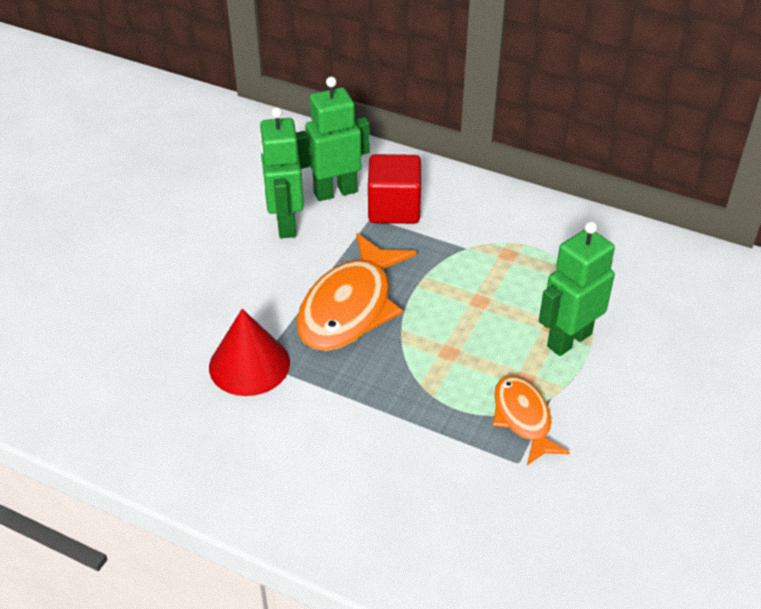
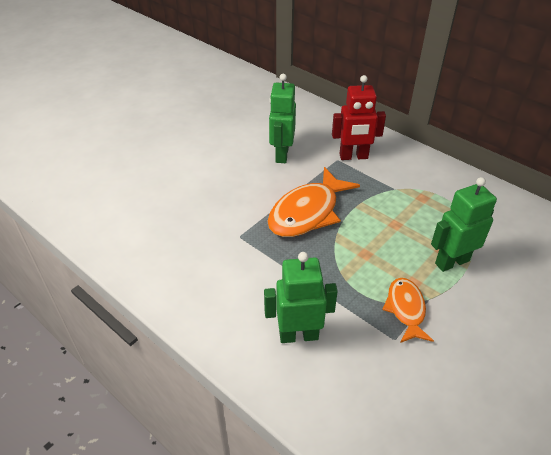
camera: 15 degrees right, 0 degrees up
red cone [209,309,290,396] -> none
green robot [296,77,370,201] -> green robot moved to [264,252,338,343]
red cube [368,154,421,224] -> red robot [332,75,386,160]

